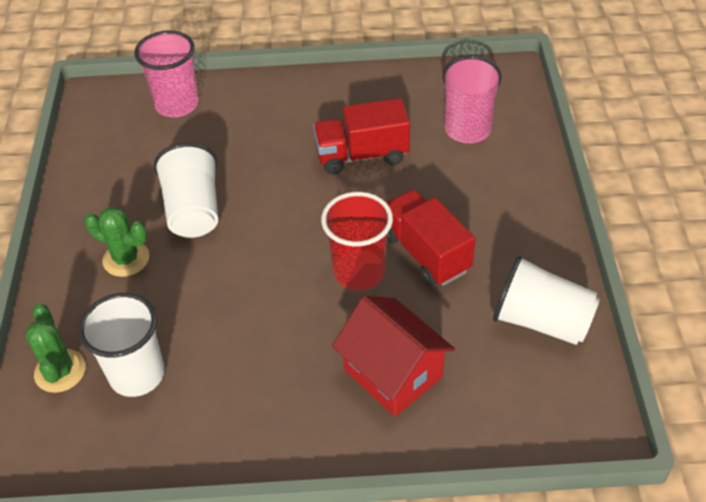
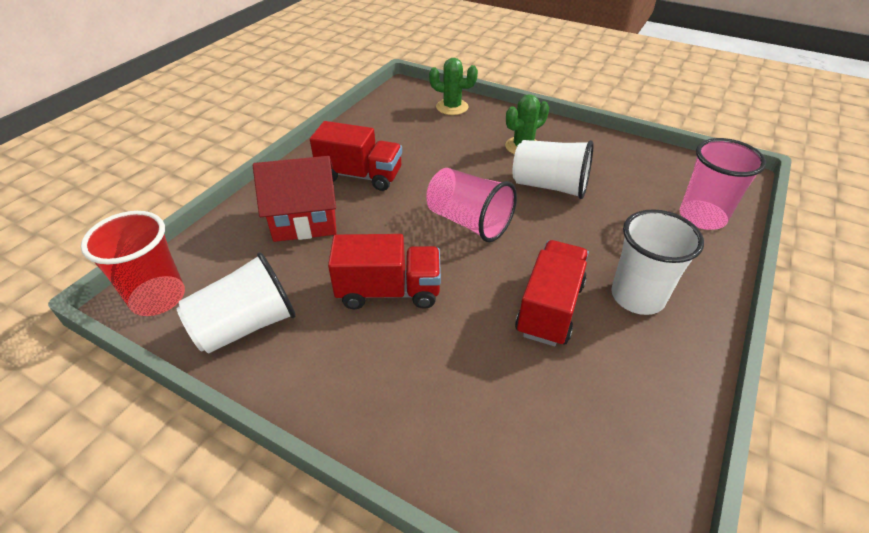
camera: 120 degrees right, 5 degrees down
white cup [79,293,165,397] -> white cup moved to [611,209,704,315]
red cup [321,192,393,290] -> red cup moved to [81,211,185,316]
pink cup [443,55,502,143] -> pink cup moved to [426,168,517,242]
none -> red truck [310,121,402,191]

